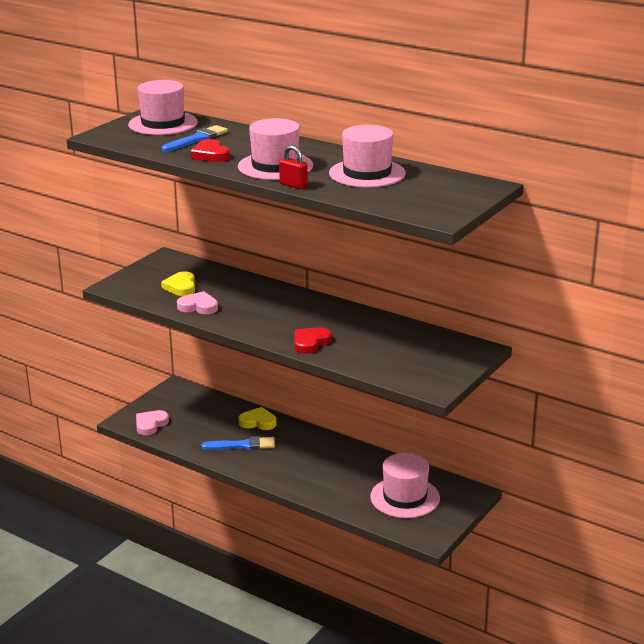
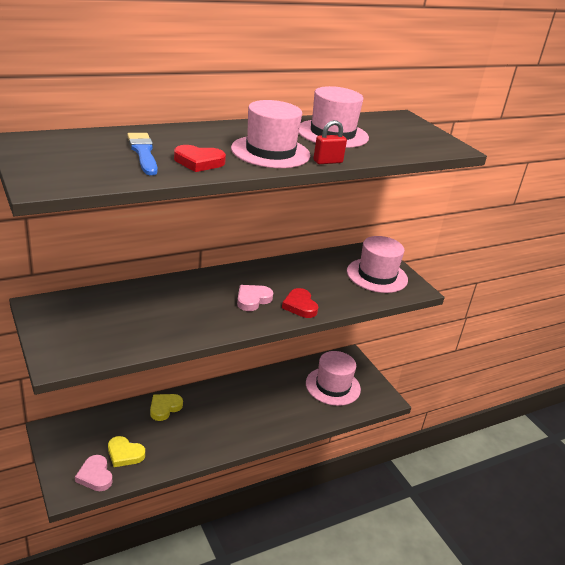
camera: 65 degrees left, 5 degrees up
pink hat [128,80,198,135] -> pink hat moved to [347,236,408,293]
yellow heart [161,271,195,296] -> yellow heart moved to [108,436,145,467]
pink heart [177,291,218,314] -> pink heart moved to [237,285,273,311]
blue brush [201,436,275,450] -> none

